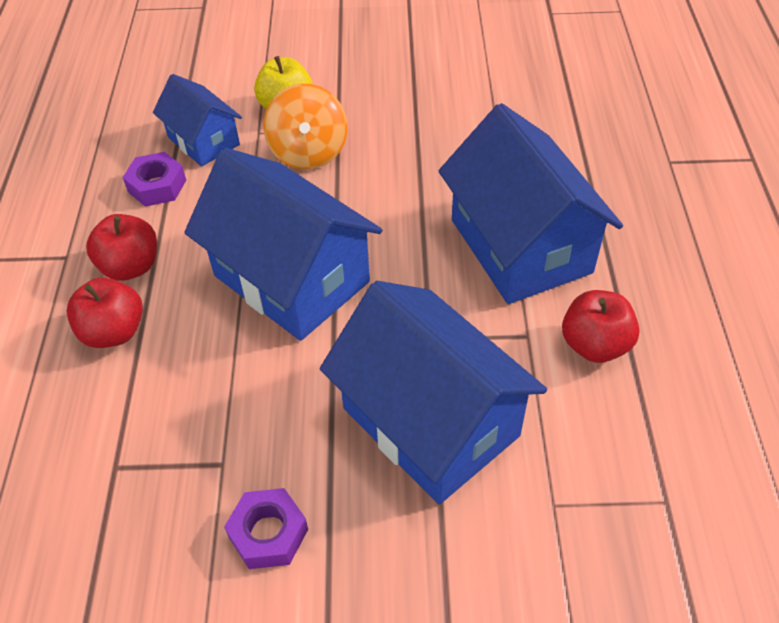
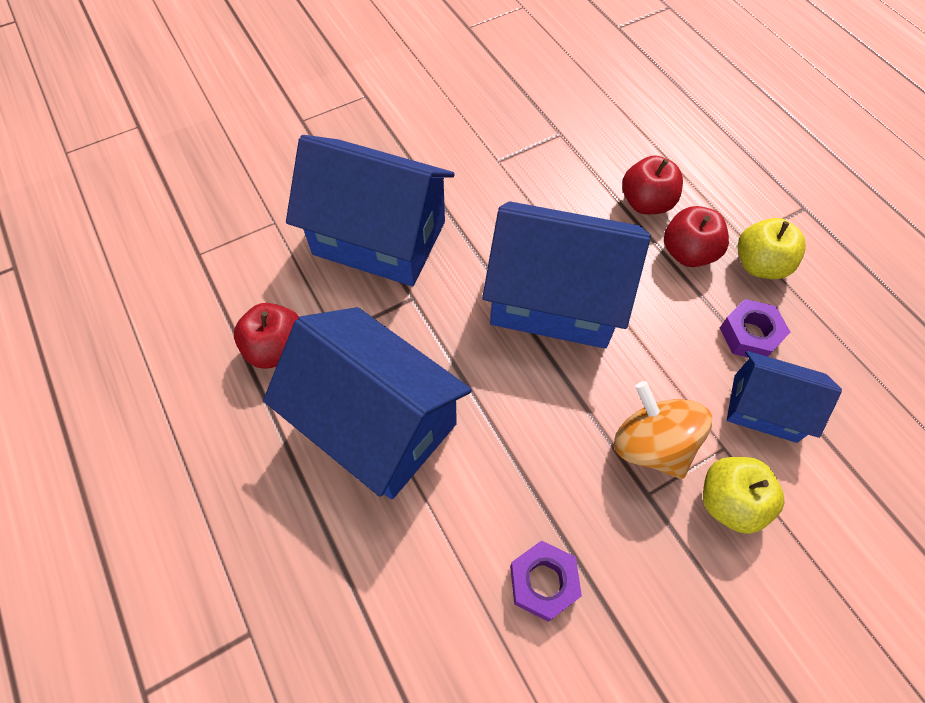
camera: 150 degrees right, 10 degrees up
purple nut [224,488,308,569] -> purple nut moved to [510,540,582,622]
none -> yellow apple [738,218,806,279]

